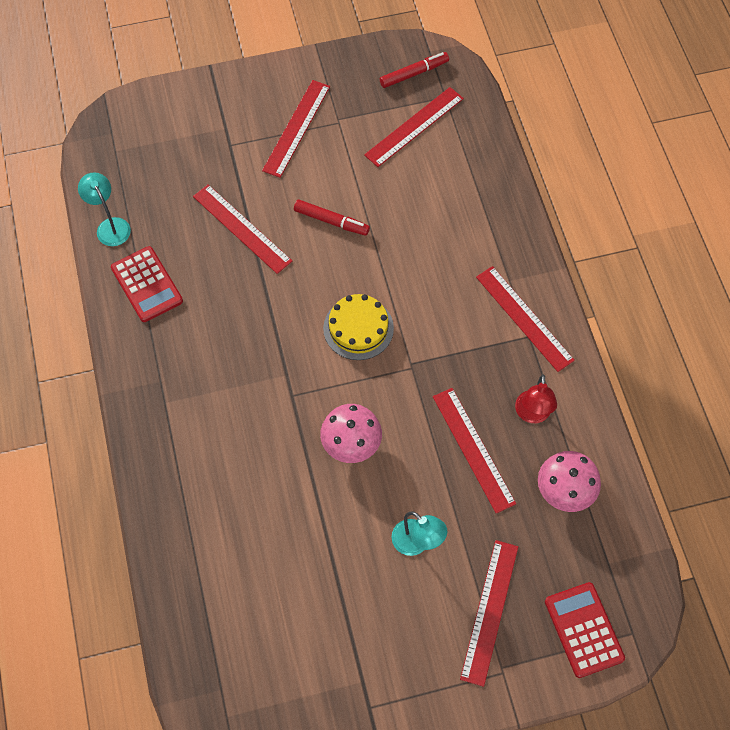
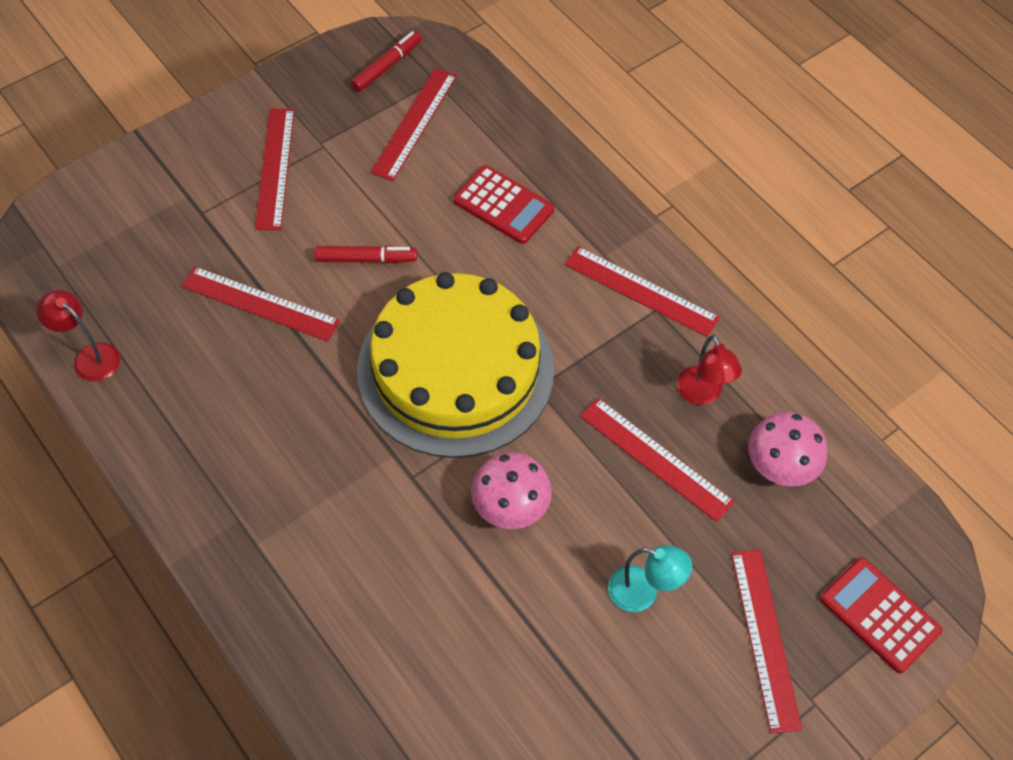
camera: 25 degrees left, 5 degrees down
turquoise lamp [78,173,131,246] -> red lamp [36,290,120,381]
red calculator [111,246,183,322] -> red calculator moved to [453,165,554,244]
yellow cake [323,294,394,360] -> yellow cake [357,272,554,458], size x2.18

